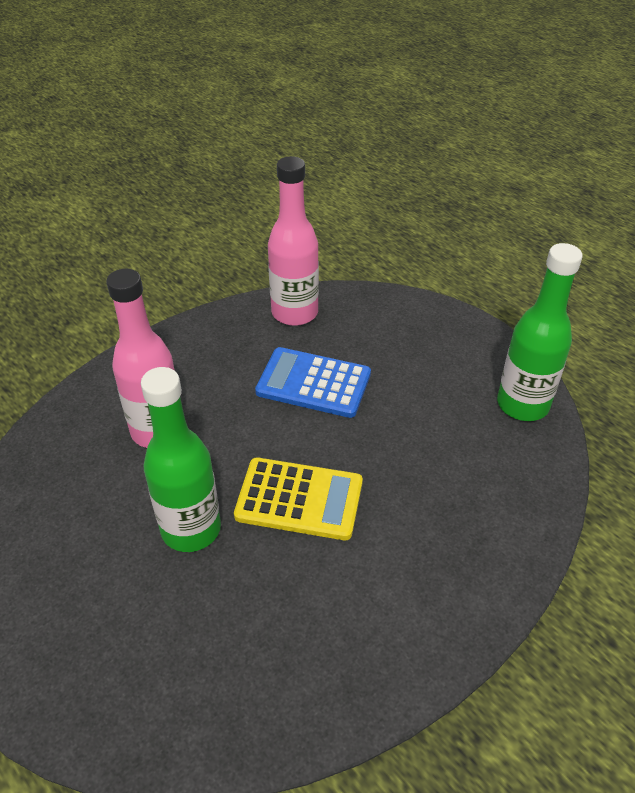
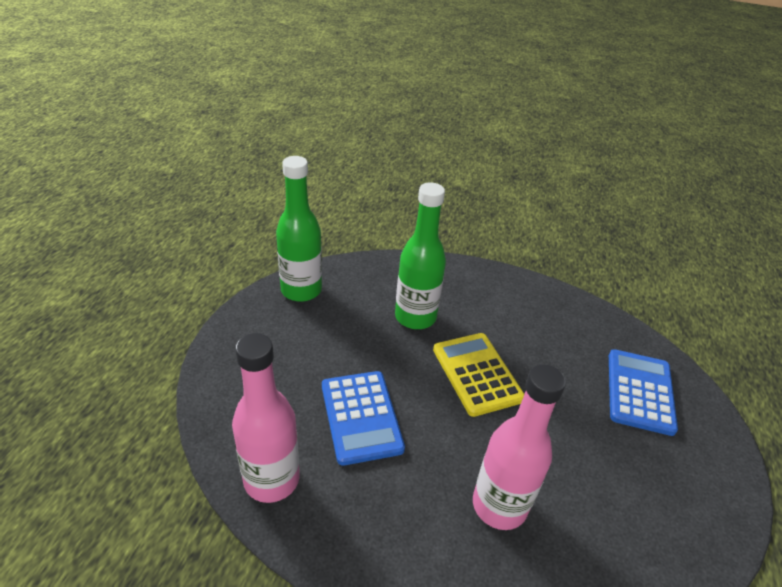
camera: 125 degrees left, 5 degrees down
green bottle [141,367,221,552] -> green bottle moved to [395,182,446,329]
none -> blue calculator [609,349,678,436]

